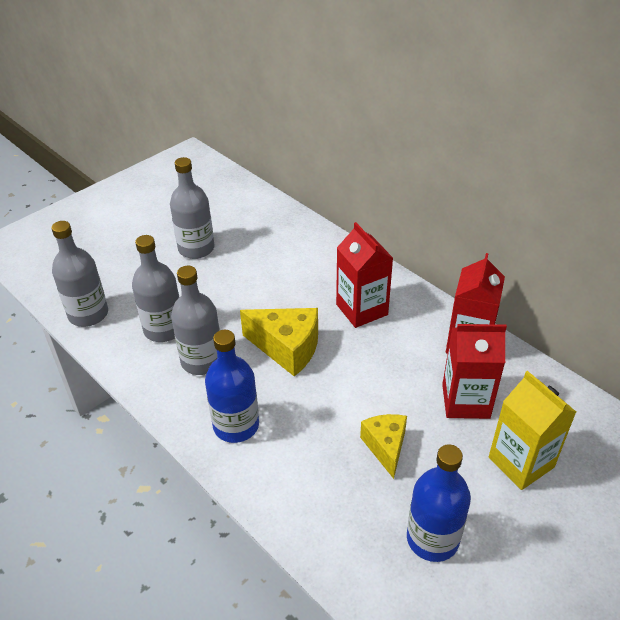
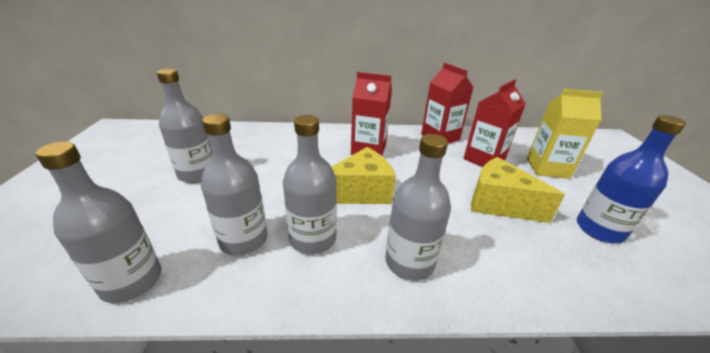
camera: 50 degrees left, 10 degrees down
blue bottle [205,330,259,443] -> grey bottle [386,134,451,281]
yellow cheese [360,414,407,479] -> yellow cheese [471,157,565,223], size x1.52

